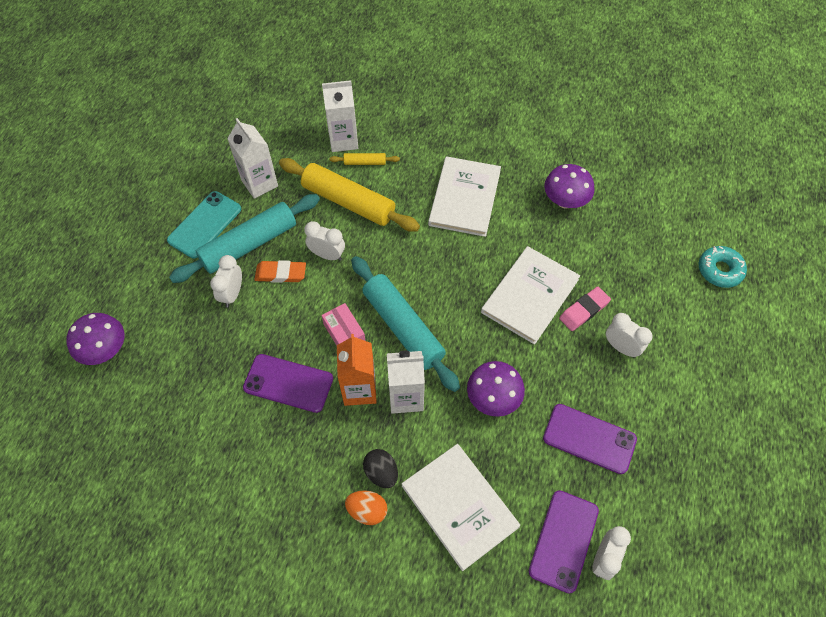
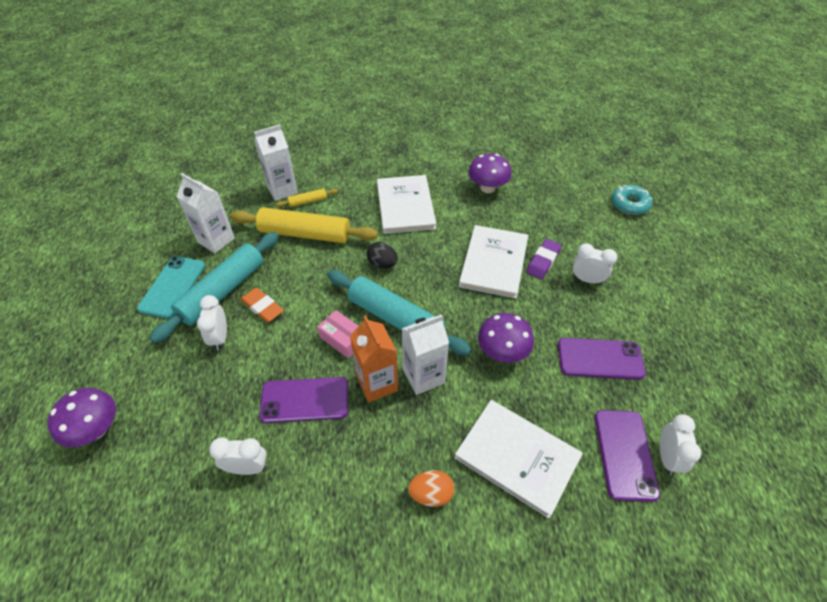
camera: 20 degrees left, 10 degrees down
orange eraser [254,260,306,283] -> orange eraser turned 60 degrees clockwise [240,288,284,323]
white clock [304,221,345,261] -> white clock moved to [209,437,267,475]
black egg [363,449,398,488] -> black egg moved to [367,242,398,269]
pink eraser [559,287,611,331] -> purple eraser [526,239,562,279]

